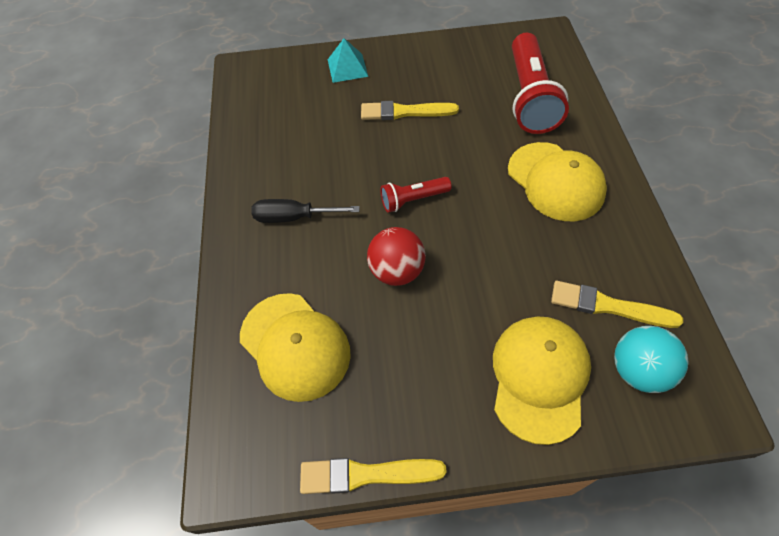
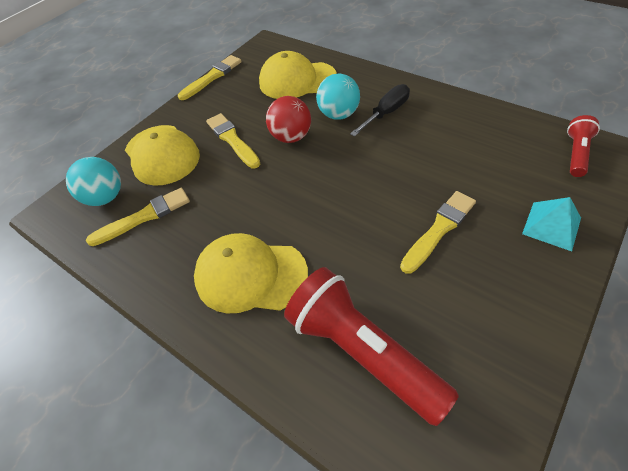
camera: 135 degrees right, 5 degrees down
red flashlight [380,177,452,213] -> red flashlight moved to [567,115,600,177]
none -> yellow brush [206,113,260,168]
none -> turquoise ball [316,73,360,120]

